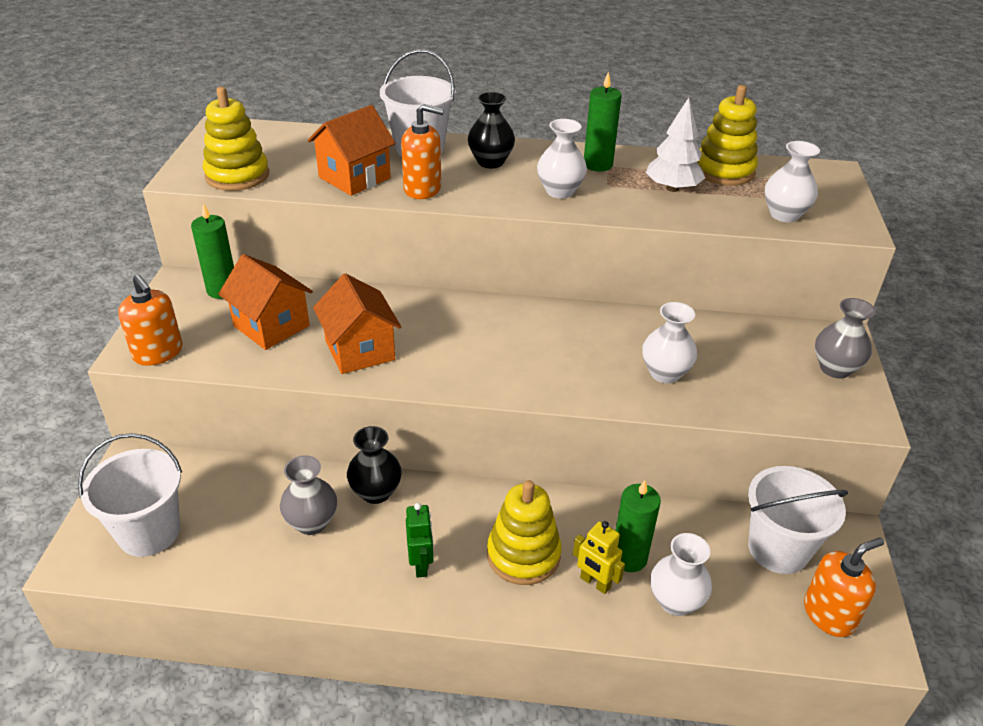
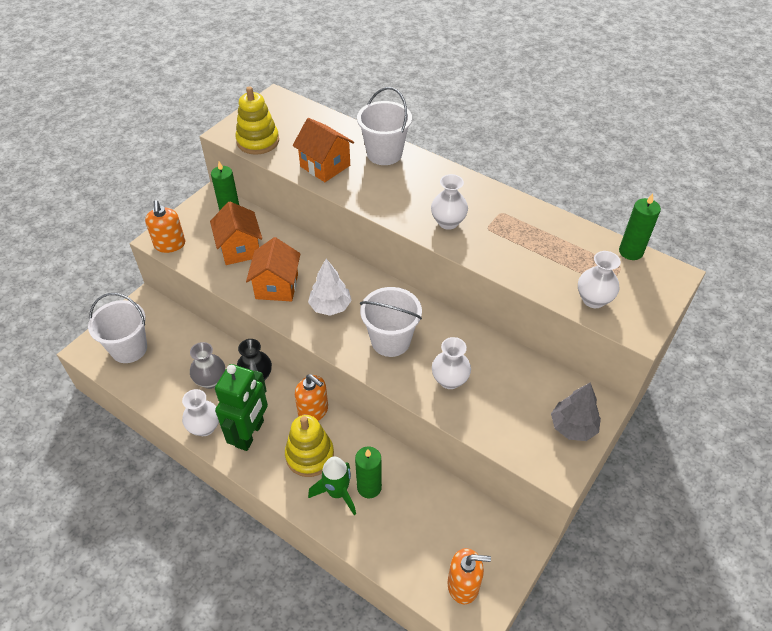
camera: 30 degrees right, 10 degrees up
orange house [308,105,396,196] -> orange house turned 60 degrees clockwise [293,118,354,182]
orange soap dispenser [401,104,444,199] -> orange soap dispenser moved to [295,374,328,421]
green robot [406,503,433,578] -> green robot [215,364,268,451], size x1.97
black vase [468,92,515,168] -> none
yellow robot [573,521,625,594] -> green rocket [308,456,356,515]
green candle [584,72,622,171] -> green candle moved to [619,193,661,260]
white tree [646,98,705,192] -> white tree moved to [308,259,352,316]
white vase [651,533,712,616] -> white vase moved to [182,389,219,436]
yellow stacking toy [697,85,758,186] -> none
white bucket [748,466,848,574] -> white bucket moved to [360,287,422,357]
grey vase [815,298,876,379] -> grey tree [551,383,601,441]

